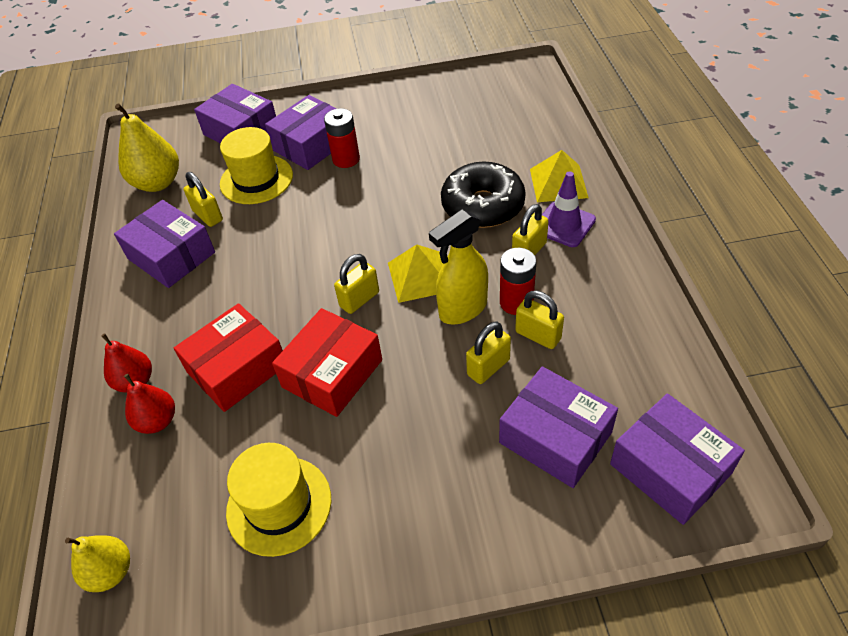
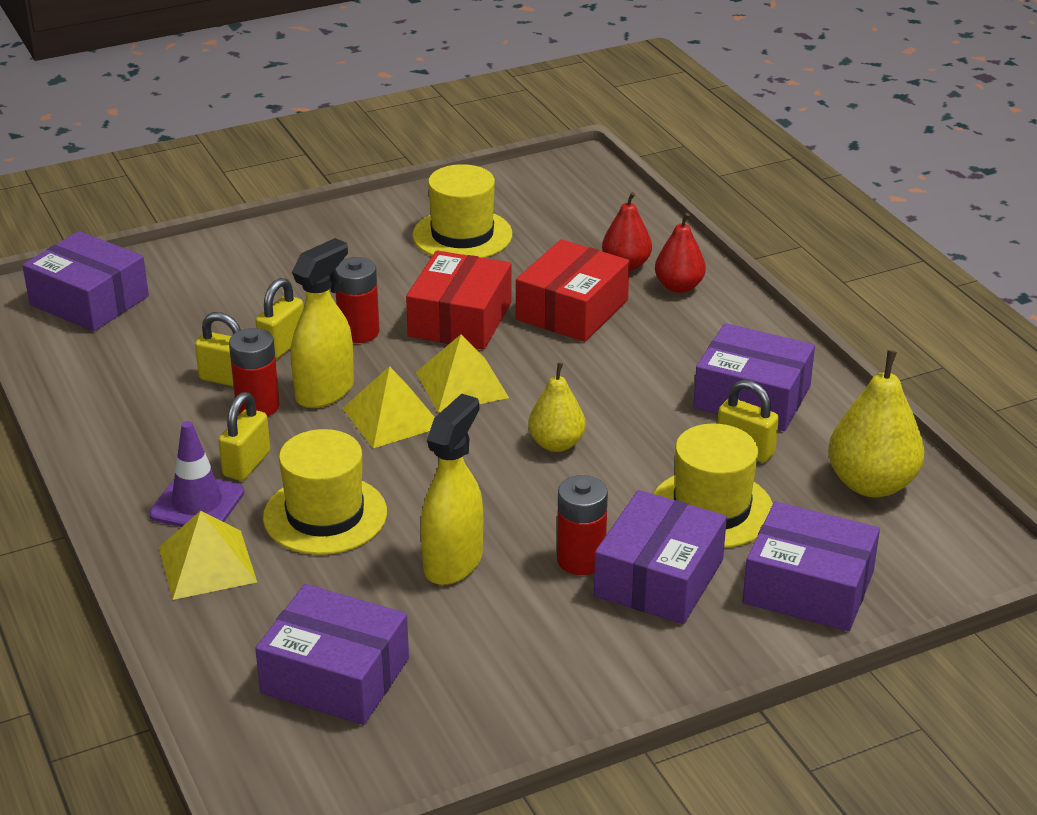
camera: 160 degrees right, 15 degrees down
yellow pear [65,535,130,592] -> yellow pear moved to [528,363,586,452]
yellow padlock [334,254,379,314] -> yellow pyramid [416,335,509,413]
black donut [441,162,526,228] -> yellow hat [263,429,387,555]
purple box [499,366,618,488] -> purple box moved to [255,584,409,725]
none -> red battery [336,257,380,343]
none -> yellow spray bottle [421,394,483,585]

